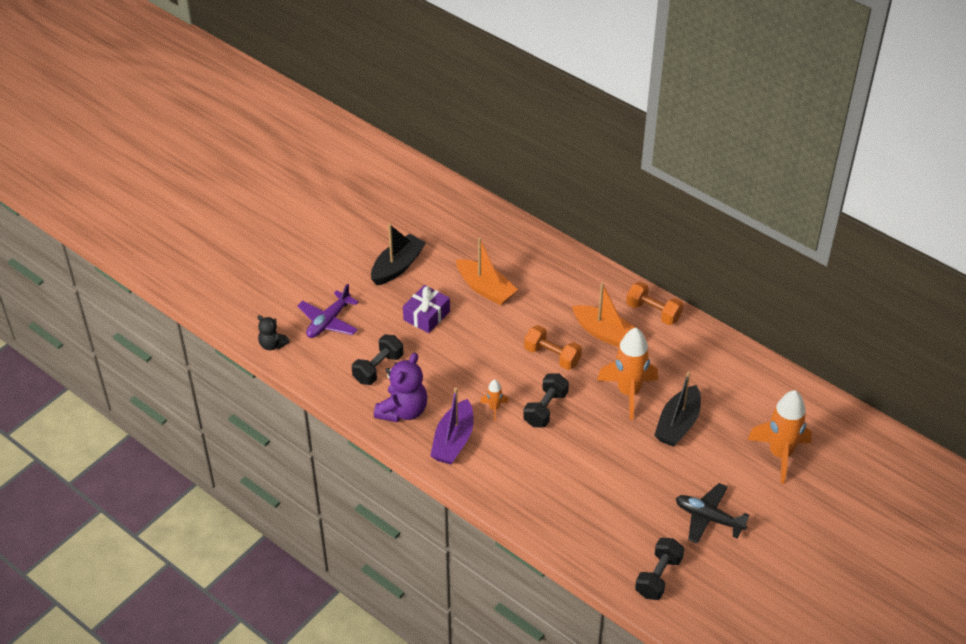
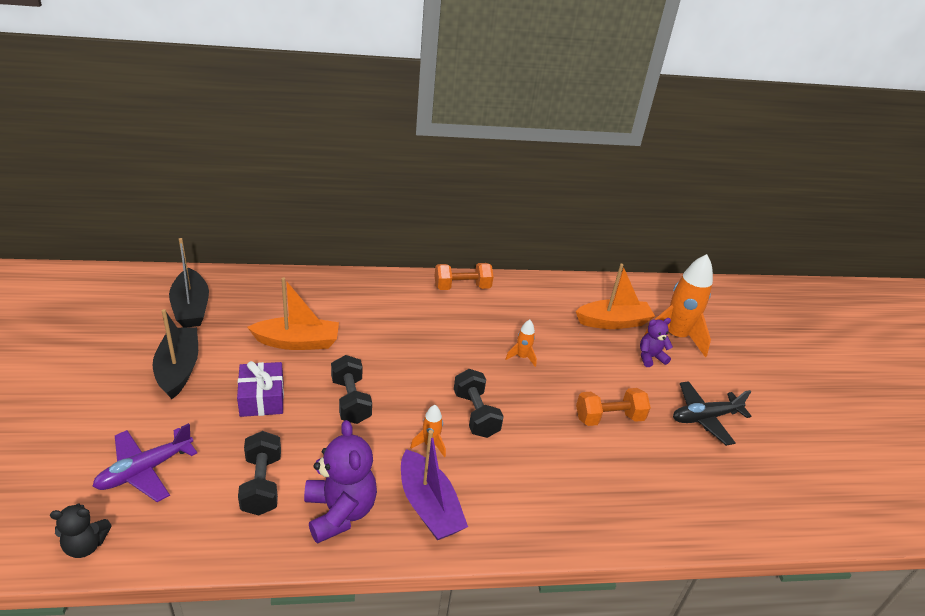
camera: 50 degrees left, 10 degrees down
purple plane [297,284,359,338] -> purple plane turned 60 degrees clockwise [92,423,197,502]
orange dumbbell [524,325,582,370] -> orange dumbbell moved to [576,388,651,426]
orange boat [572,283,635,347] -> orange boat moved to [576,264,655,329]
orange rocket [597,328,658,420] -> orange rocket [506,320,537,367], size x0.46
black dumbbell [635,538,684,600] -> black dumbbell moved to [331,355,372,424]
black boat [654,371,701,447] -> black boat moved to [169,238,209,328]
none -> purple teddy bear [640,318,673,367]

